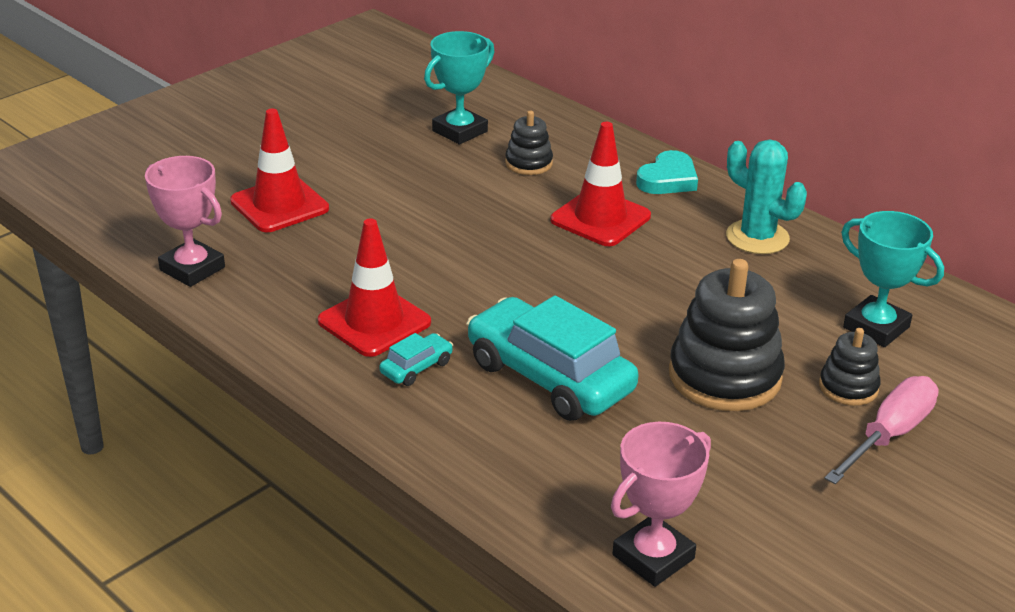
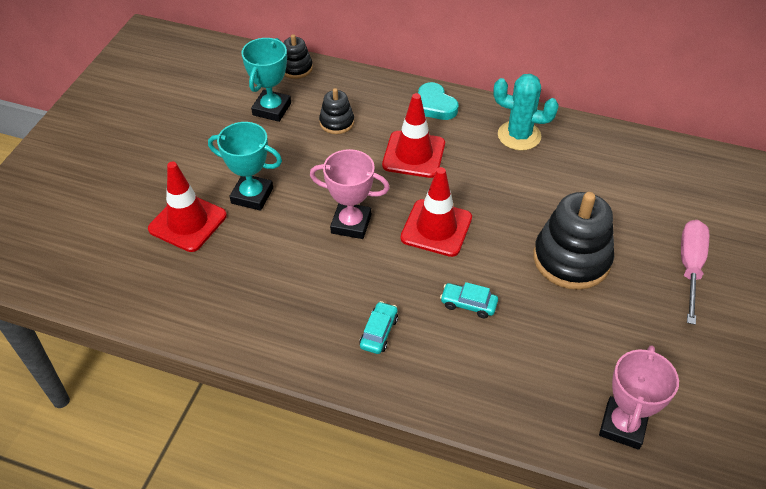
camera: 25 degrees left, 15 degrees up
pink trophy [145,156,225,287] -> pink trophy moved to [310,149,390,239]
red traffic cone [318,218,431,357] -> red traffic cone moved to [400,167,472,257]
turquoise car [467,295,638,421] -> turquoise car [440,282,498,318], size x0.43
turquoise heart [636,150,698,194] -> turquoise heart turned 135 degrees clockwise [418,82,458,120]
black stacking toy [819,328,881,406] -> black stacking toy moved to [283,34,313,79]
turquoise trophy [841,211,944,347] -> turquoise trophy moved to [208,122,282,211]

